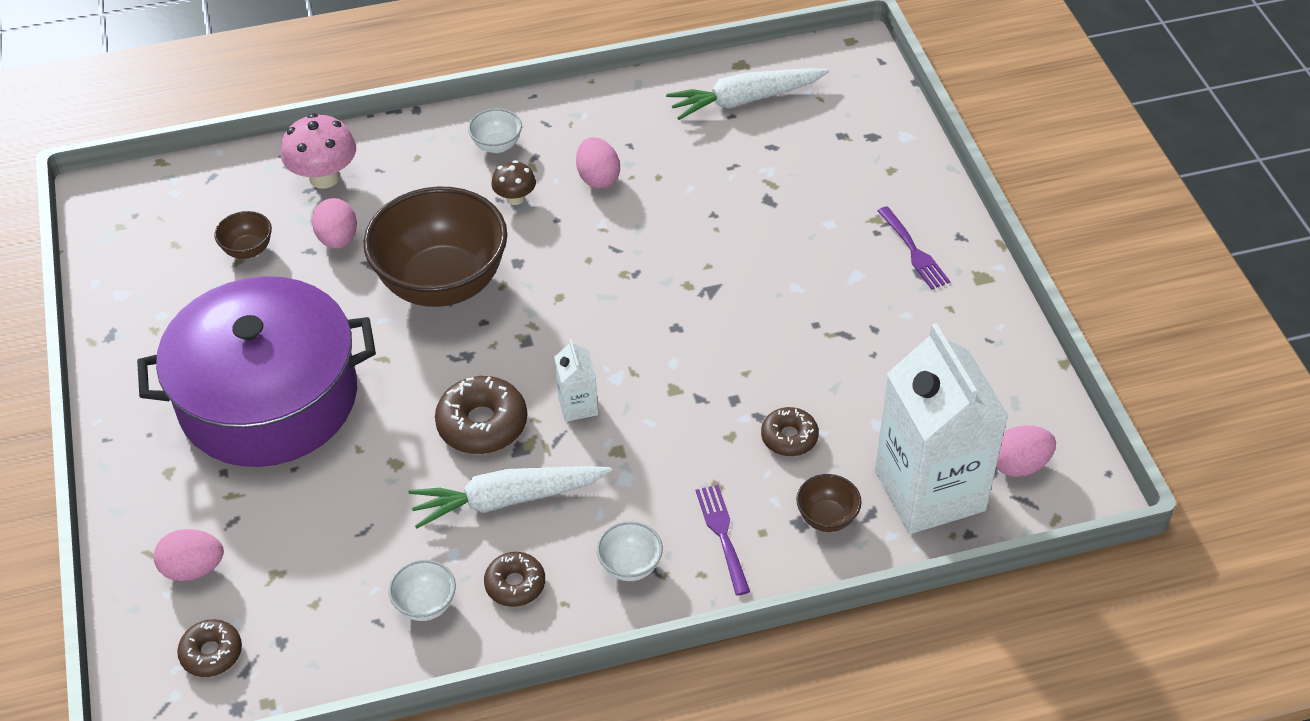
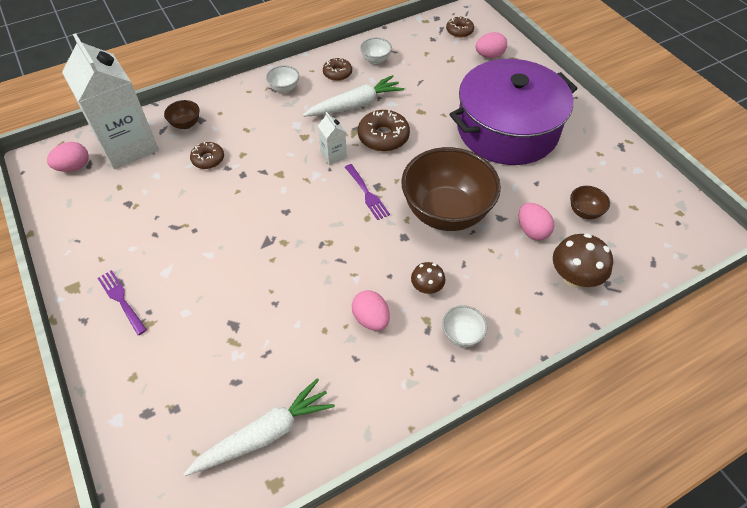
camera: 165 degrees right, 5 degrees up
pink mushroom [281,113,356,189] -> brown mushroom [553,233,613,288]
purple fork [696,485,750,595] -> purple fork moved to [345,164,390,220]

